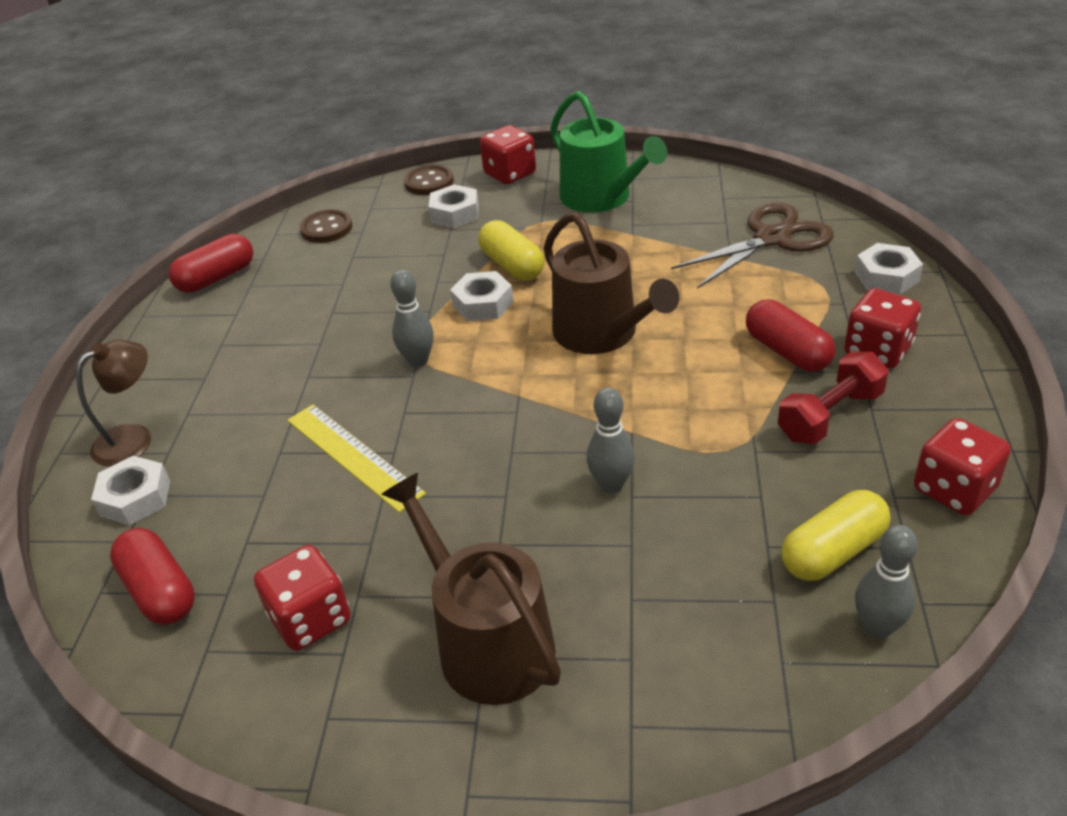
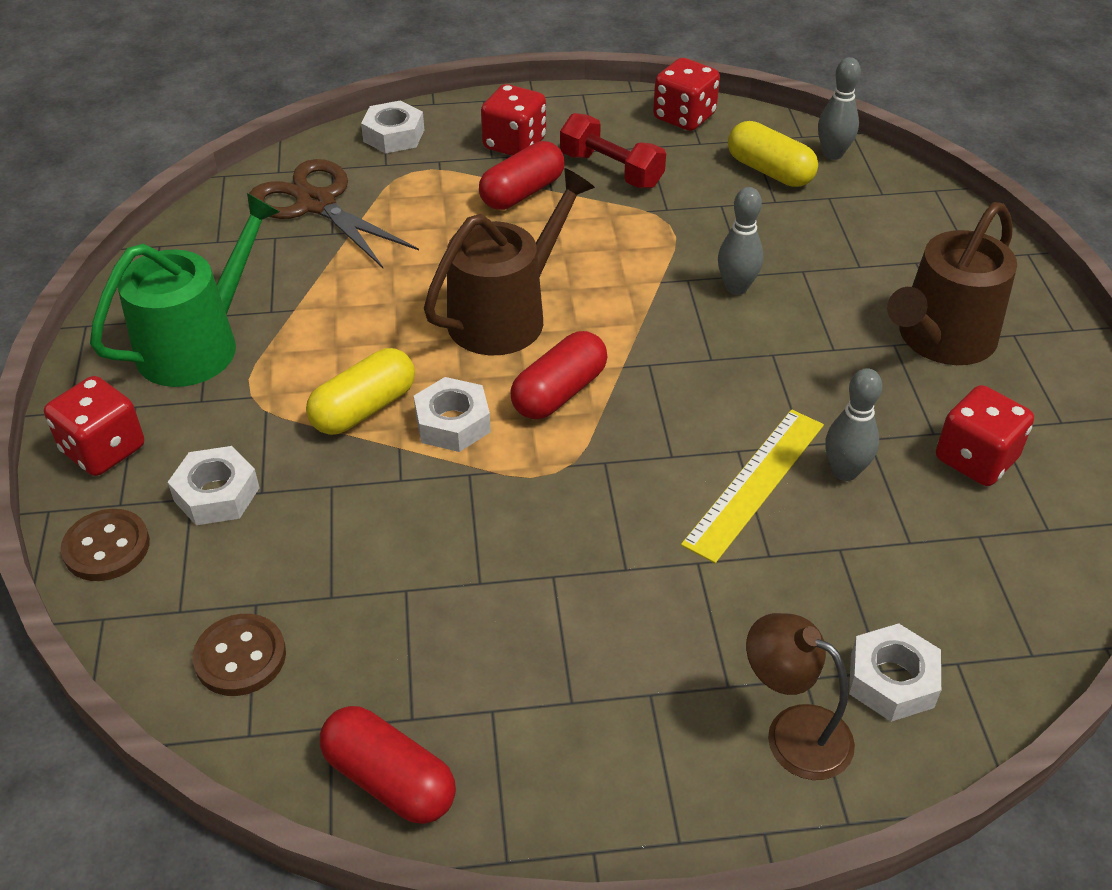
camera: 105 degrees left, 5 degrees up
red capsule [110,528,195,625] -> red capsule moved to [510,331,607,419]
grey bowling pin [390,270,434,367] -> grey bowling pin moved to [825,368,882,481]

